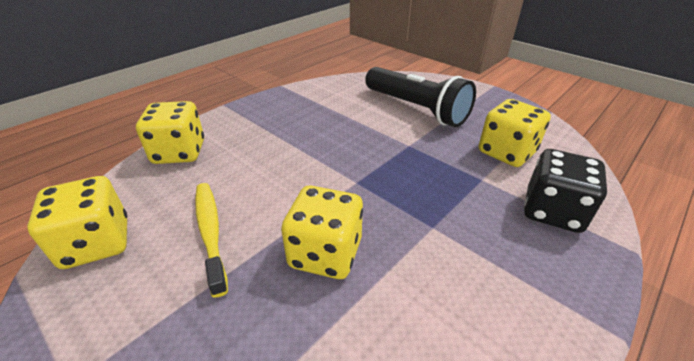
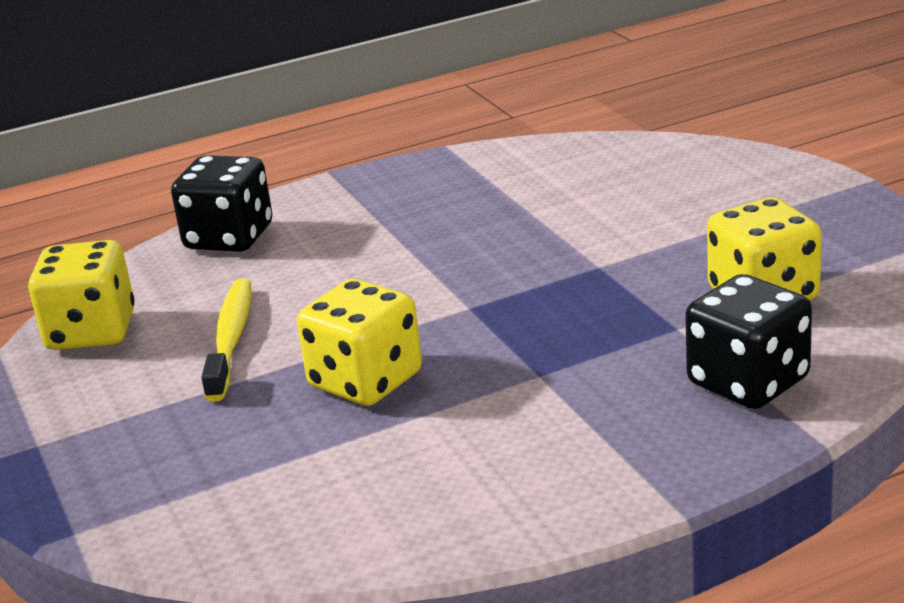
camera: 25 degrees right, 10 degrees down
yellow dice [136,101,204,164] -> black dice [171,155,272,252]
black flashlight [365,67,476,127] -> none

